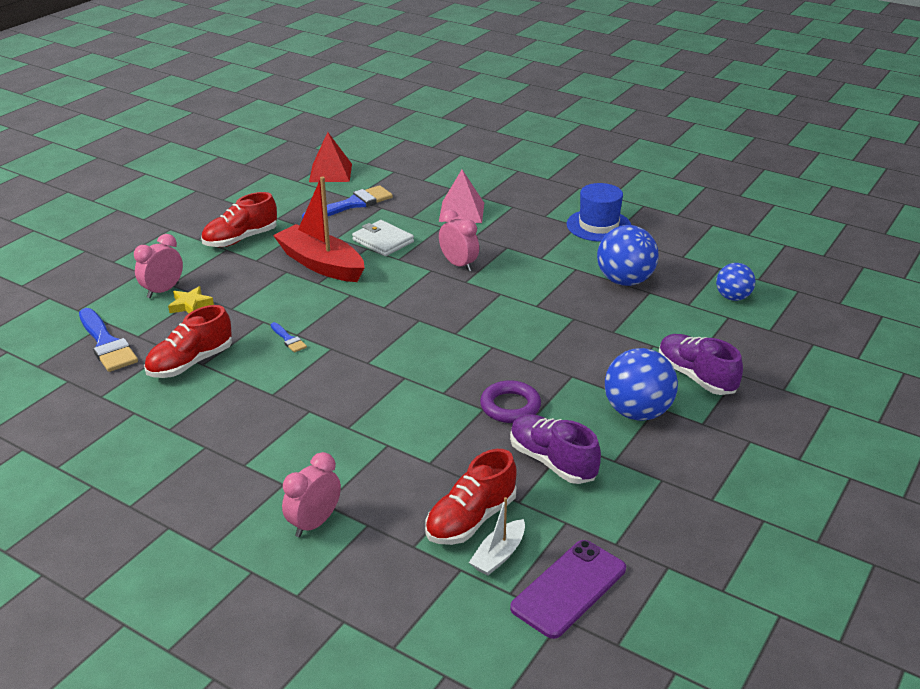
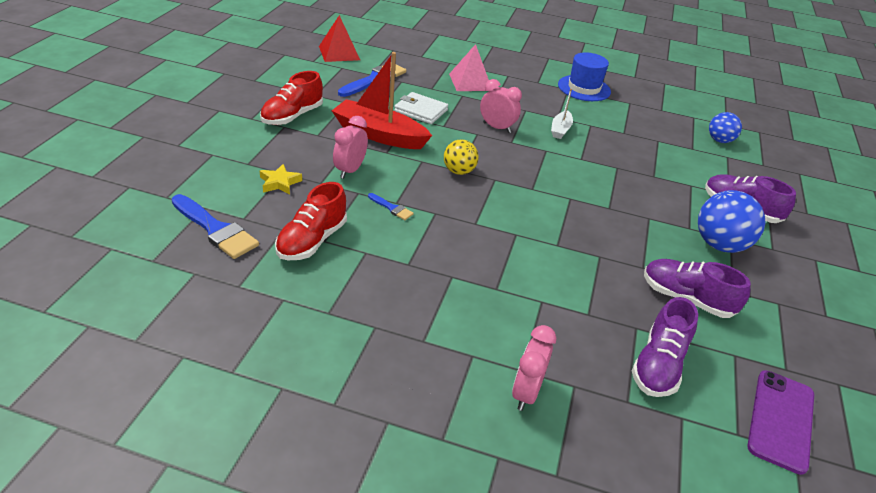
camera: 20 degrees left, 5 degrees up
pink clock [134,234,183,298] -> pink clock moved to [333,116,368,179]
red shoe [425,449,517,545] -> purple shoe [632,297,698,397]
white boat [469,497,525,576] -> white boat moved to [551,89,573,139]
purple ring [480,380,541,423] -> none
blue ball [597,225,658,286] -> none
none -> yellow ball [444,140,479,175]

